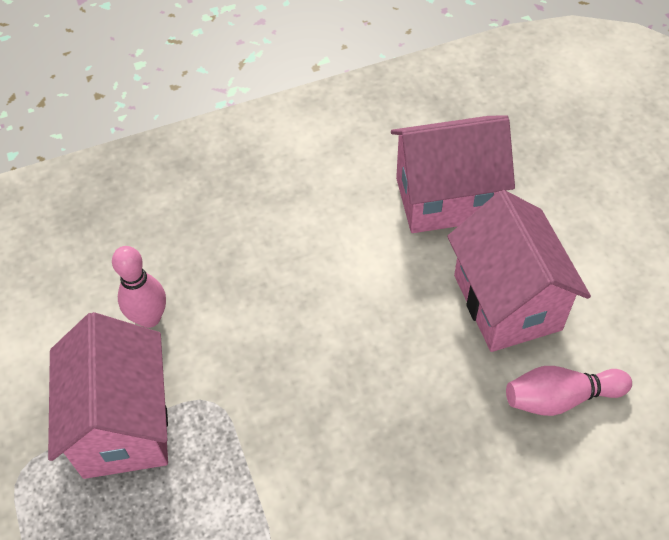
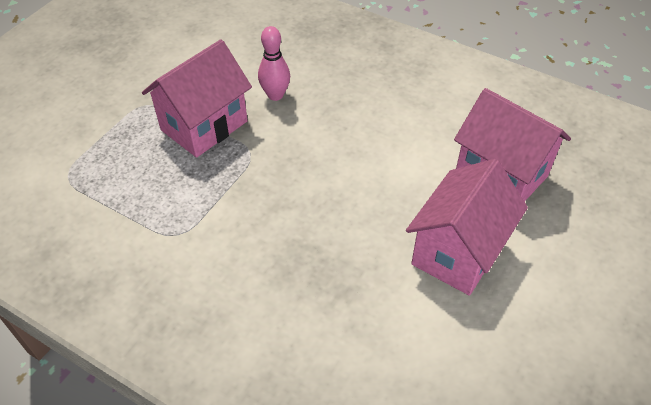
camera: 50 degrees right, 5 degrees down
pink bowling pin [506,366,632,416] -> none

